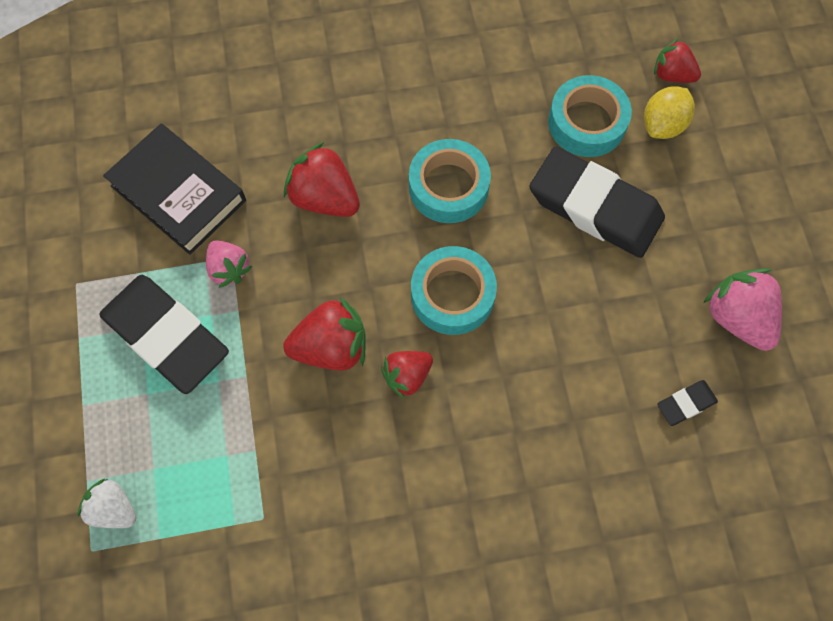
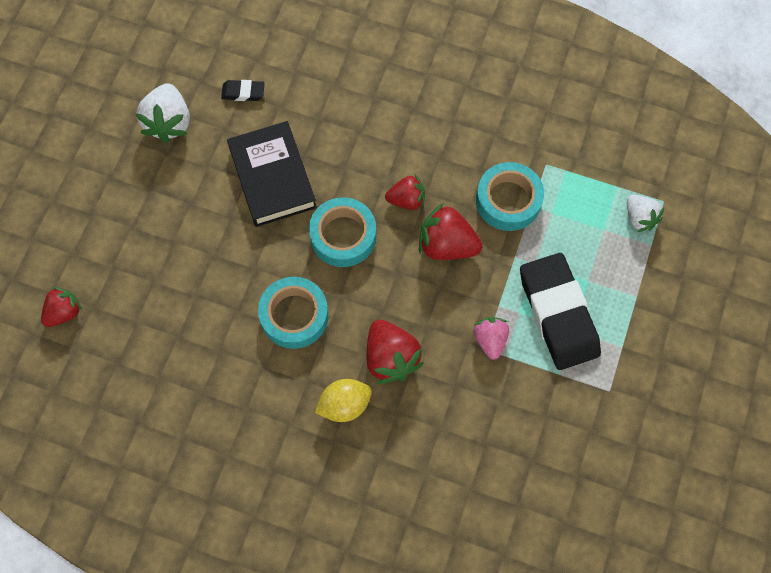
camera: 150 degrees left, 0 degrees up
black book [103,124,246,255] -> black book moved to [227,121,317,227]
black eraser [529,147,665,258] -> none
turquoise tape [548,75,632,157] -> turquoise tape moved to [476,162,544,231]
yellow lemon [644,86,695,139] -> yellow lemon moved to [315,379,372,422]
red strawberry [654,38,701,83] -> red strawberry turned 105 degrees counterclockwise [41,287,82,327]
pink strawberry [703,268,782,351] -> white strawberry [135,83,190,143]

